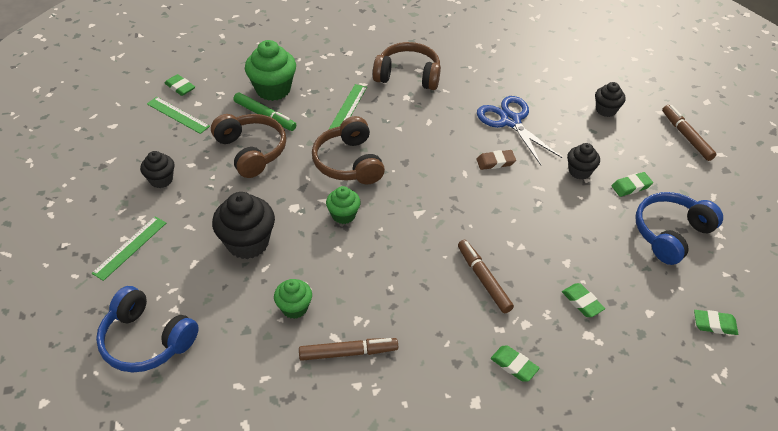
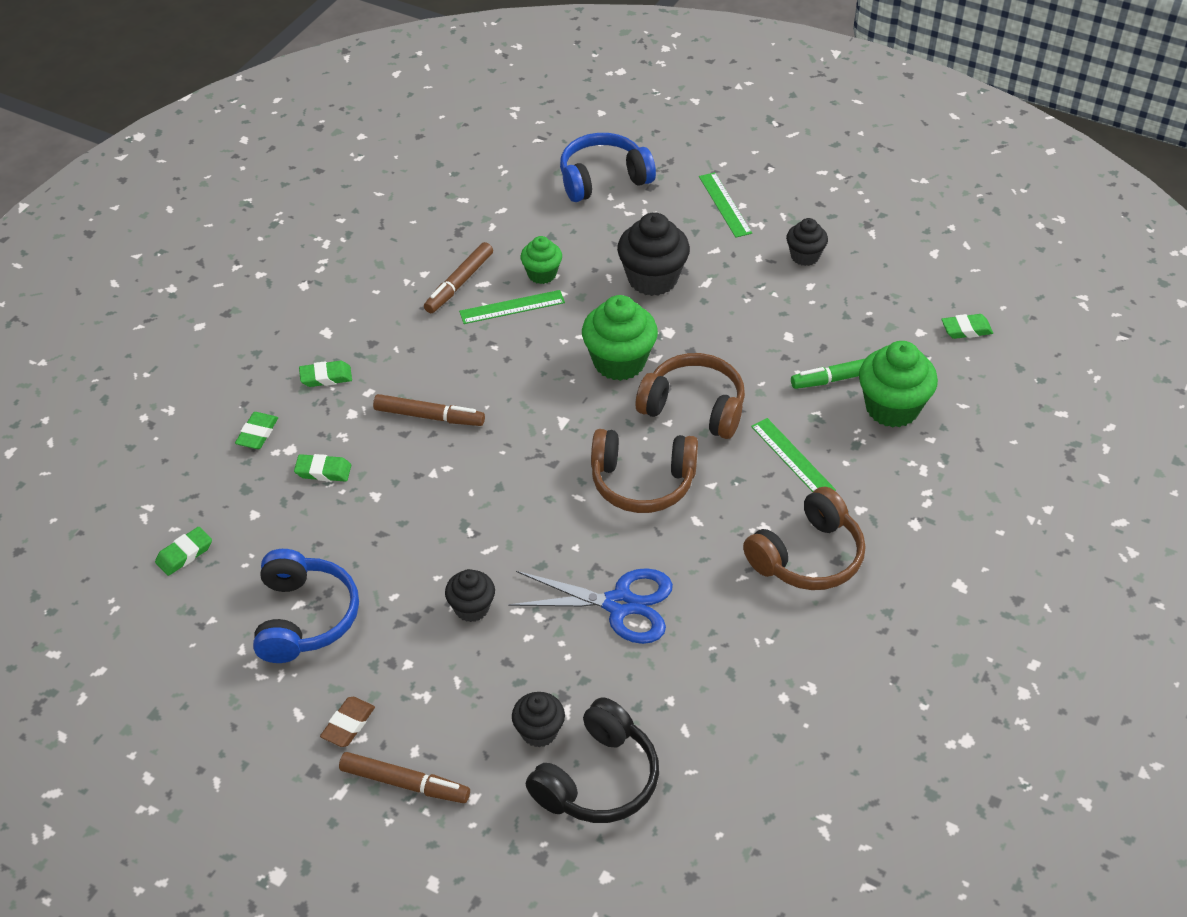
camera: 130 degrees right, 0 degrees up
green ruler [147,97,210,134] -> green ruler moved to [459,290,565,324]
brown headphones [211,114,286,178] -> brown headphones moved to [591,429,698,513]
green cupcake [326,186,361,224] -> green cupcake [582,295,658,381], size x1.71
brown eraser [476,150,516,170] -> brown eraser moved to [320,697,375,747]
green eraser [612,172,653,197] -> green eraser moved to [235,412,278,449]
none -> black headphones [526,697,659,823]

